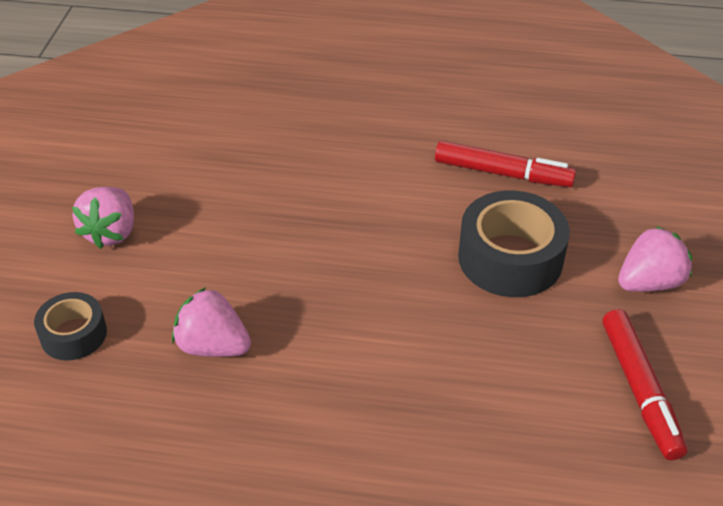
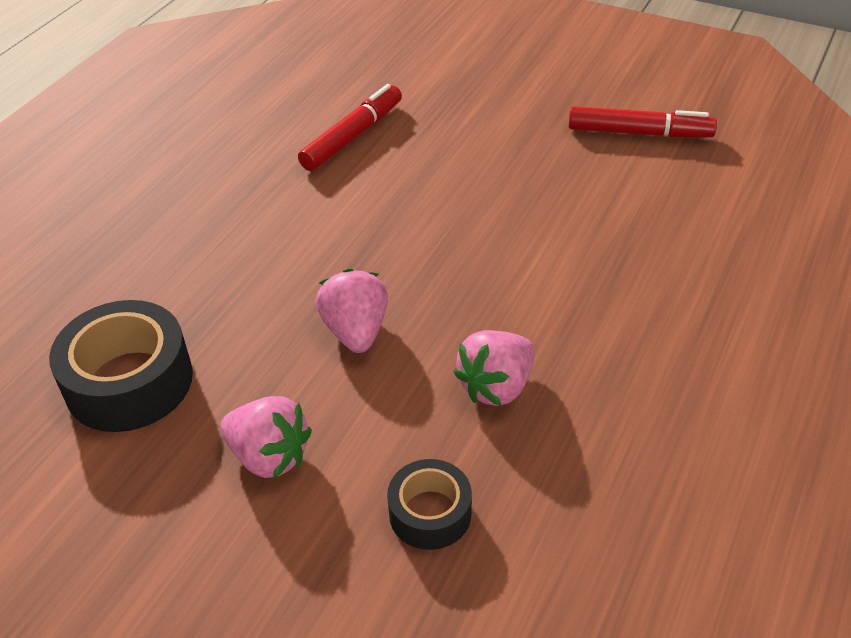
camera: 70 degrees left, 0 degrees up
black tape [458,190,570,297] -> black tape moved to [49,300,193,432]
pink strawberry [618,226,693,292] -> pink strawberry moved to [316,268,388,353]

